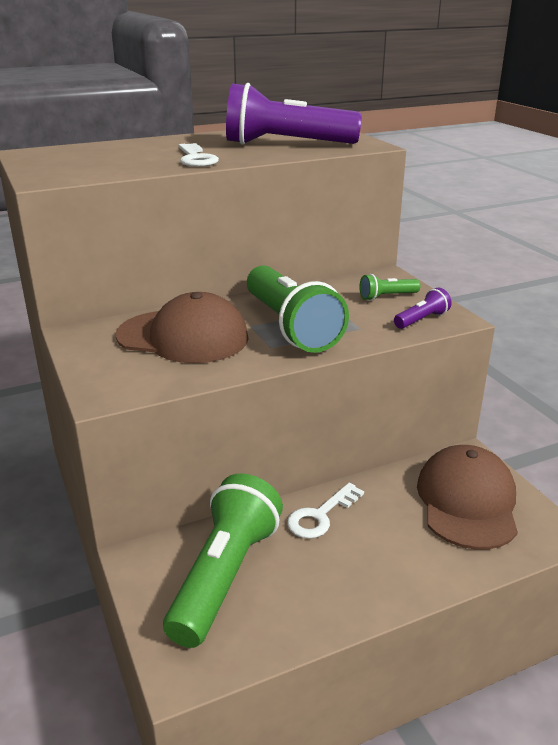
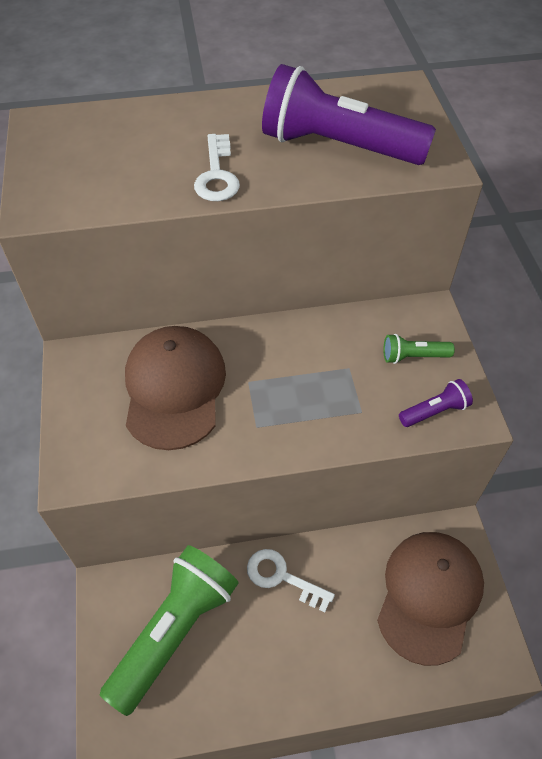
camera: 15 degrees right, 25 degrees up
brown cap [116,292,248,363] -> brown cap turned 120 degrees counterclockwise [125,326,226,450]
green flashlight [247,265,349,353] -> none
white key [287,483,364,539] -> white key turned 60 degrees clockwise [247,549,335,612]

